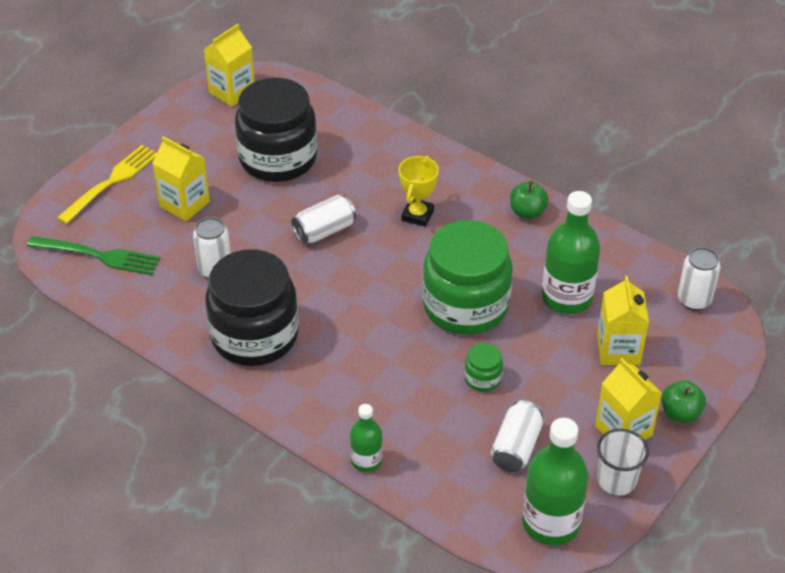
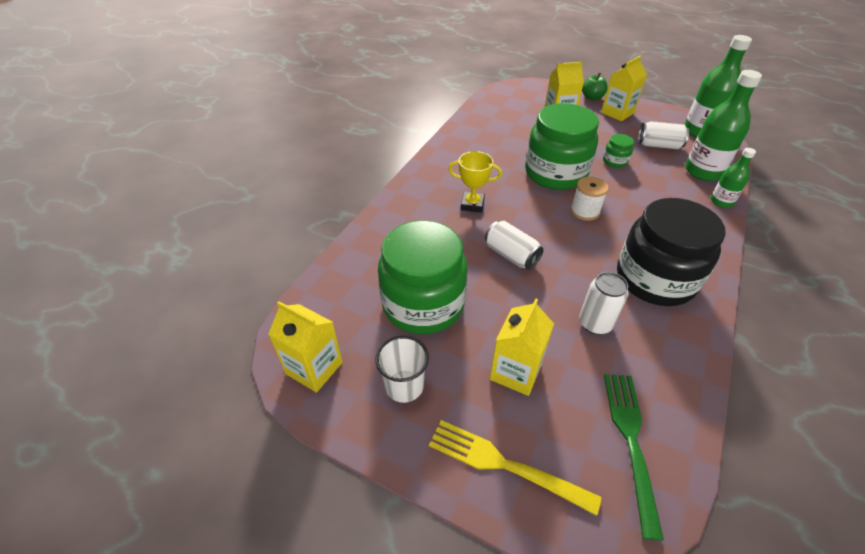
camera: 100 degrees left, 0 degrees up
black jar [235,78,317,182] -> green jar [378,220,467,334]
green apple [510,181,549,219] -> none
green bottle [542,191,600,314] -> green bottle moved to [685,70,762,181]
white cup [597,429,649,495] -> white cup moved to [375,336,429,403]
white can [678,247,720,311] -> none
none -> white spool [571,176,609,221]

